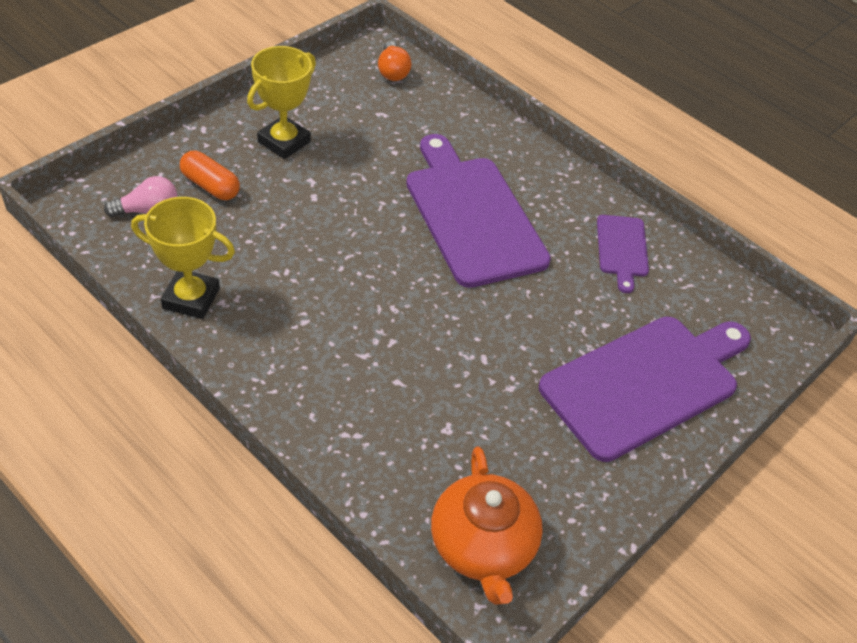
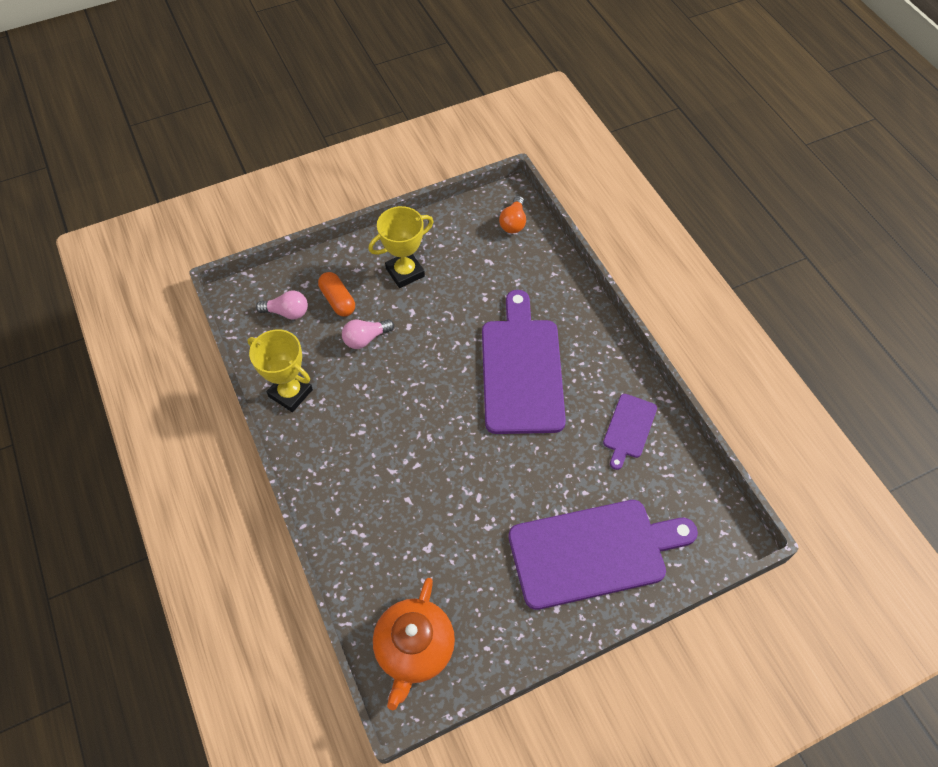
camera: 25 degrees right, 10 degrees up
none -> pink light bulb [342,319,394,349]

